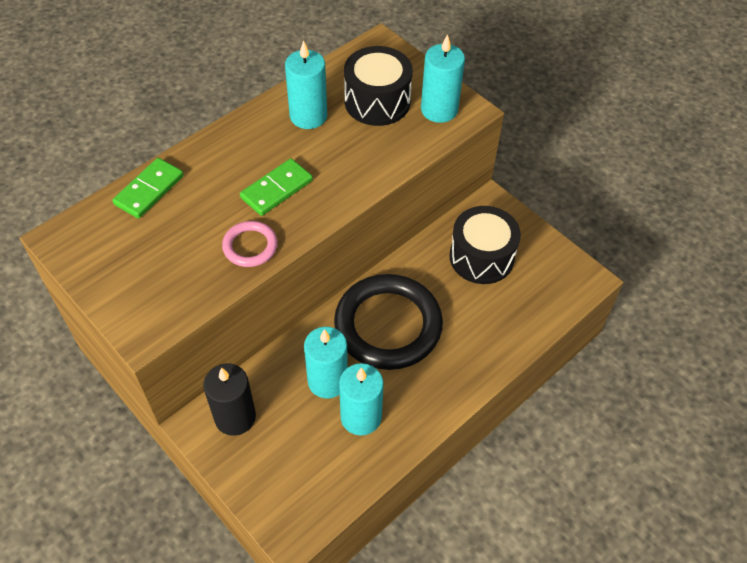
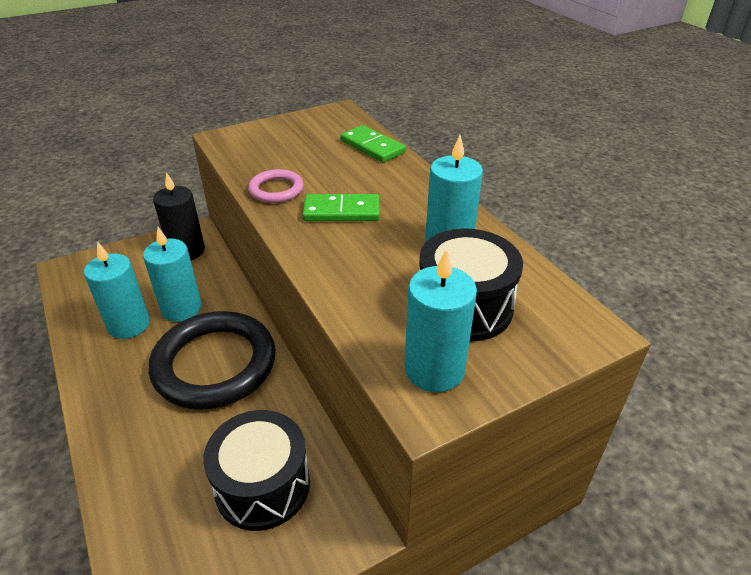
camera: 105 degrees right, 15 degrees down
green domino [240,158,313,216] -> green domino turned 60 degrees counterclockwise [302,194,380,221]

